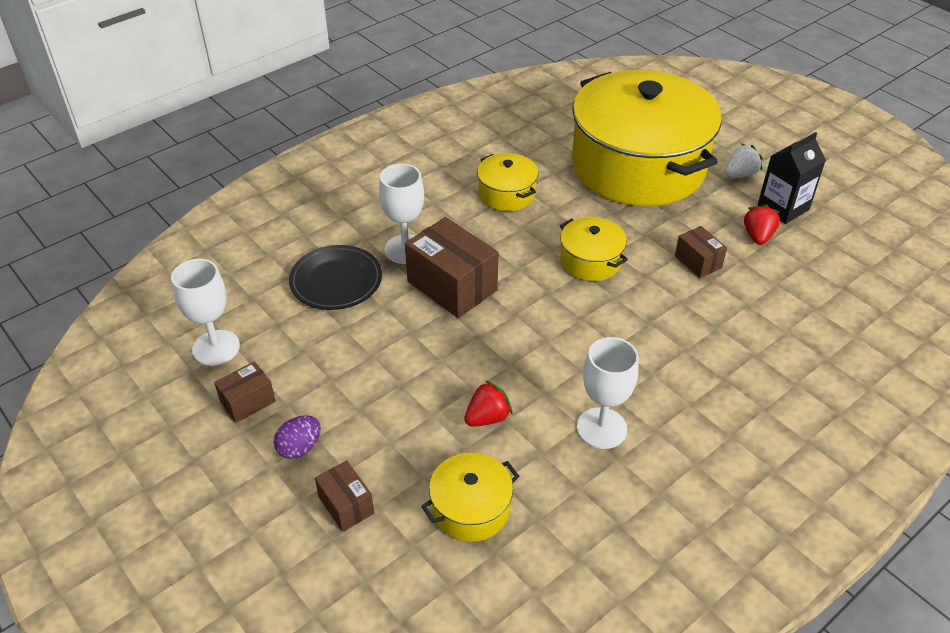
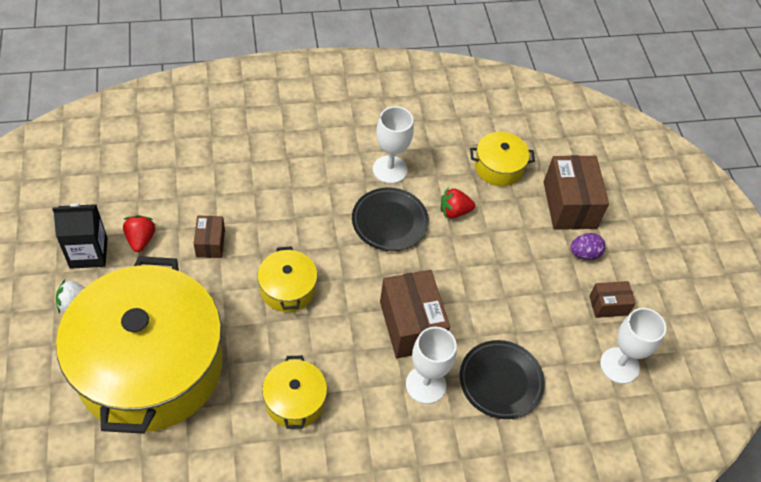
camera: 155 degrees left, 10 degrees up
brown box [315,460,374,532] -> brown box [544,155,609,230], size x1.85
red strawberry [744,204,780,245] -> red strawberry turned 135 degrees clockwise [123,215,155,252]
none -> black plate [352,187,429,251]

